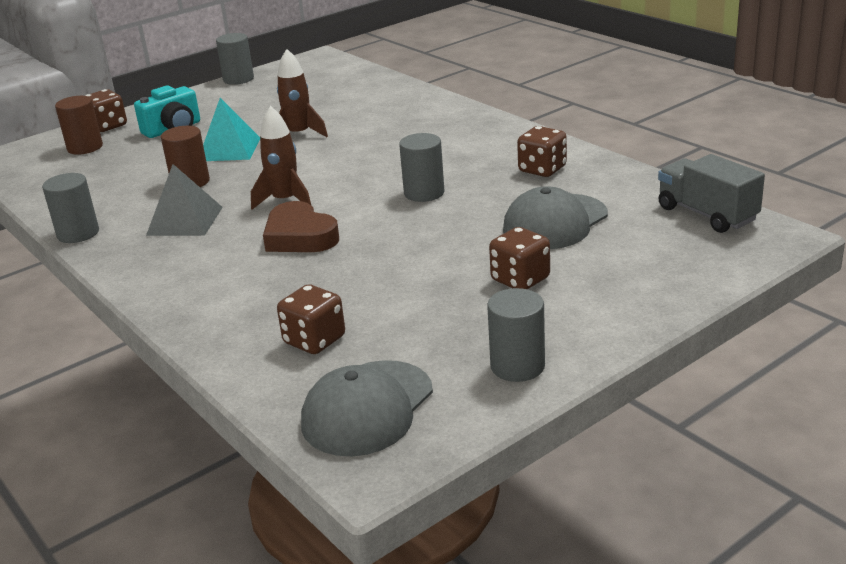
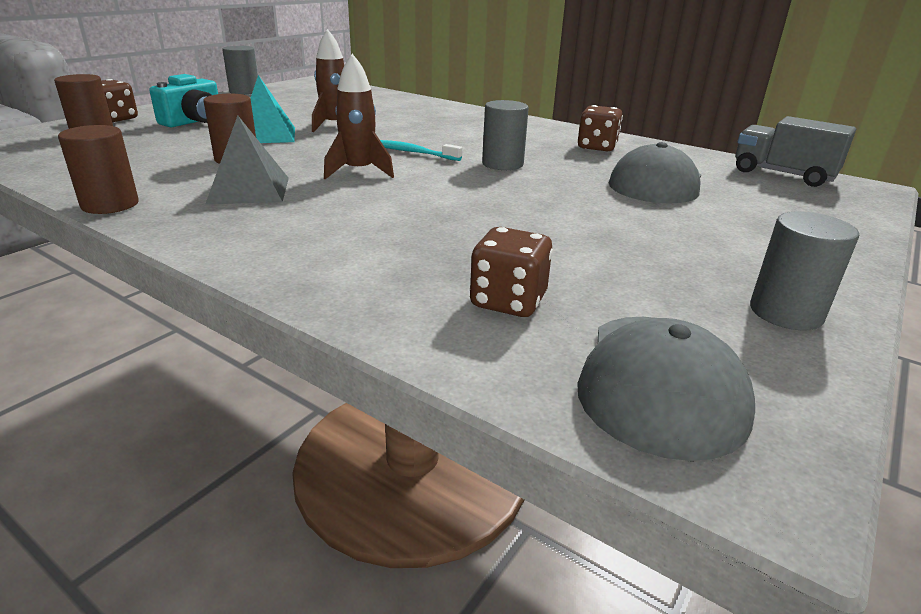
camera: 20 degrees left, 0 degrees up
grey cylinder [42,173,99,243] -> brown cylinder [58,125,139,214]
brown heart [263,201,339,252] -> none
brown dice [489,227,550,289] -> none
none -> turquoise toothbrush [380,140,462,161]

